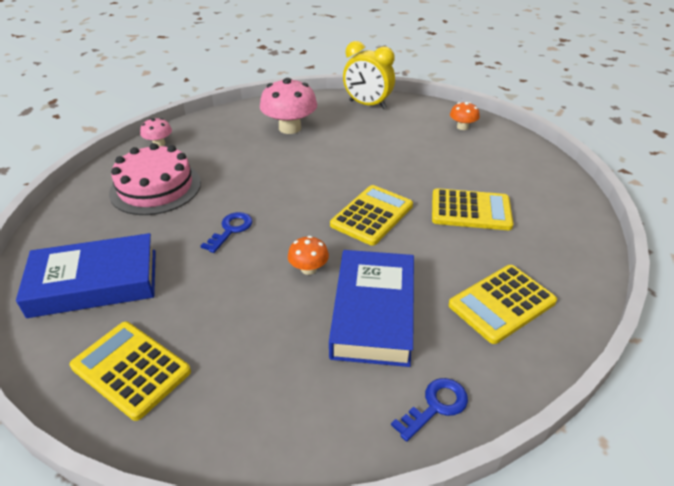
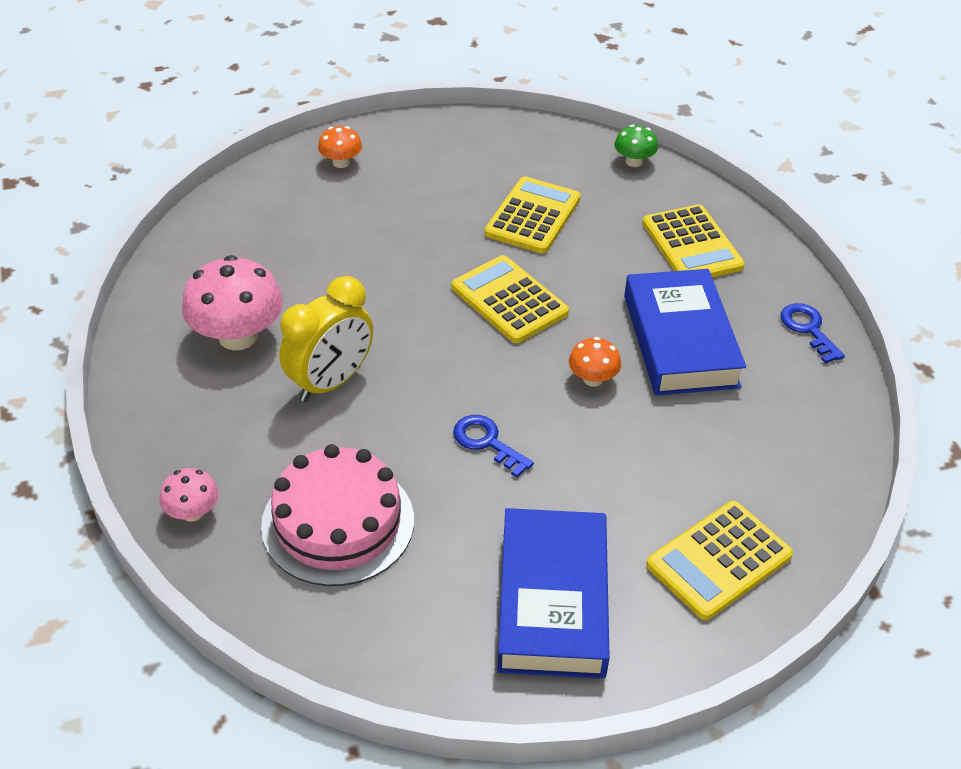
camera: 75 degrees left, 5 degrees up
blue book [329,250,414,367] -> blue book turned 60 degrees clockwise [624,269,746,395]
yellow clock [343,41,395,109] -> yellow clock moved to [279,276,373,402]
none -> green mushroom [614,125,658,167]

